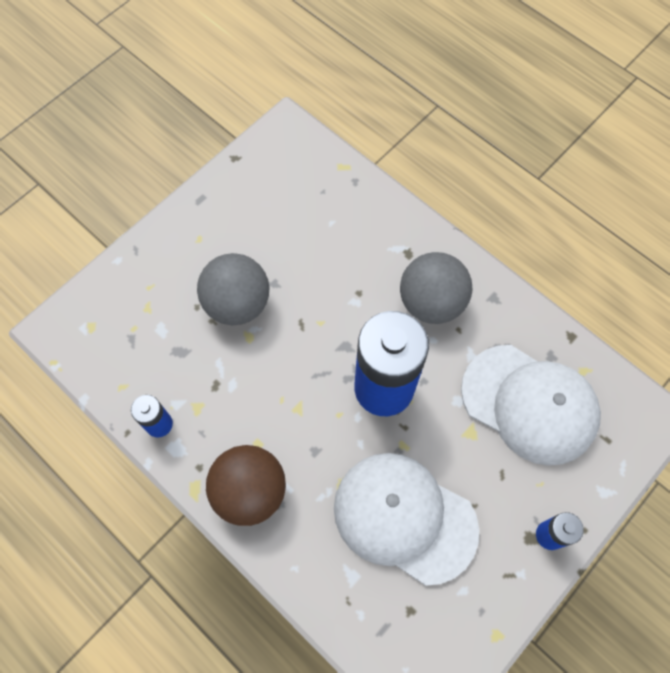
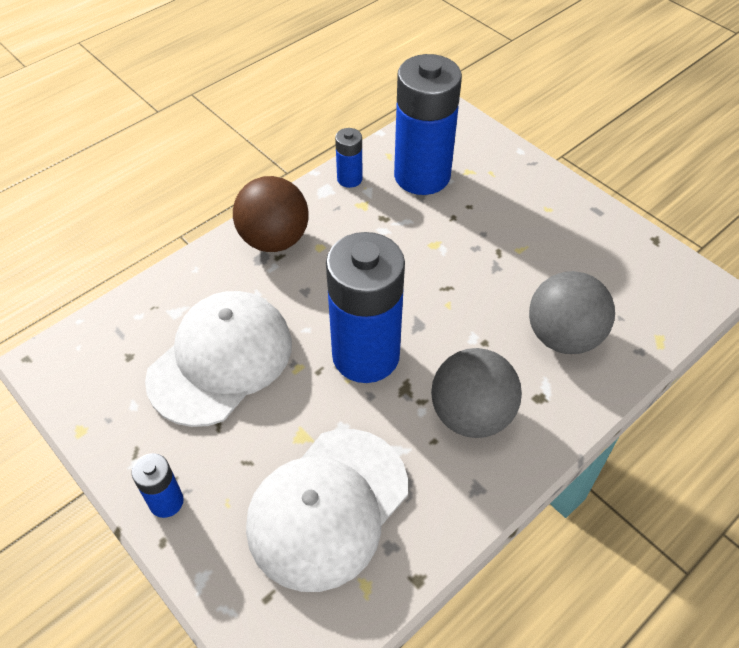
camera: 95 degrees right, 15 degrees down
grey ball [197,253,269,325] -> grey ball moved to [529,271,615,354]
none -> blue battery [394,54,462,195]

